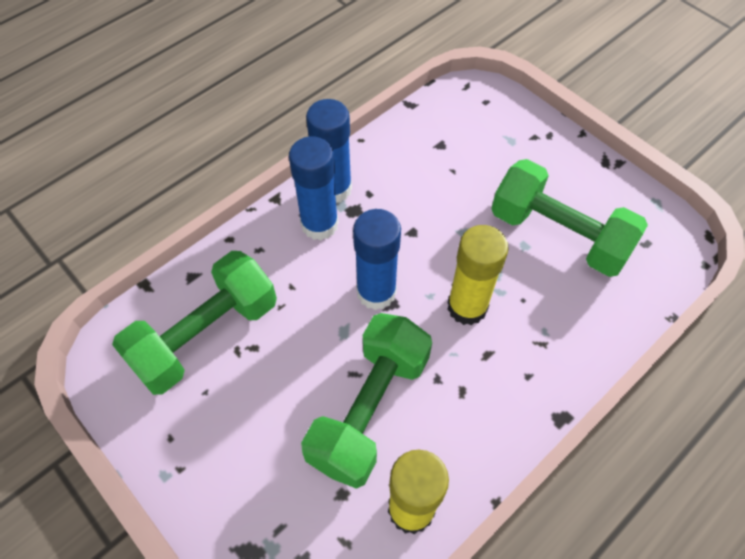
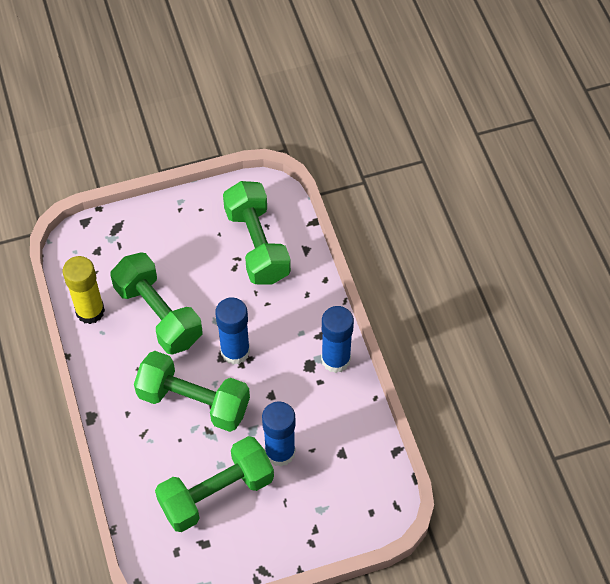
camera: 115 degrees right, 0 degrees up
blue glue stick [289,137,338,240] -> blue glue stick moved to [262,401,296,467]
yellow glue stick [447,225,509,325] -> green dumbbell [134,351,250,432]

